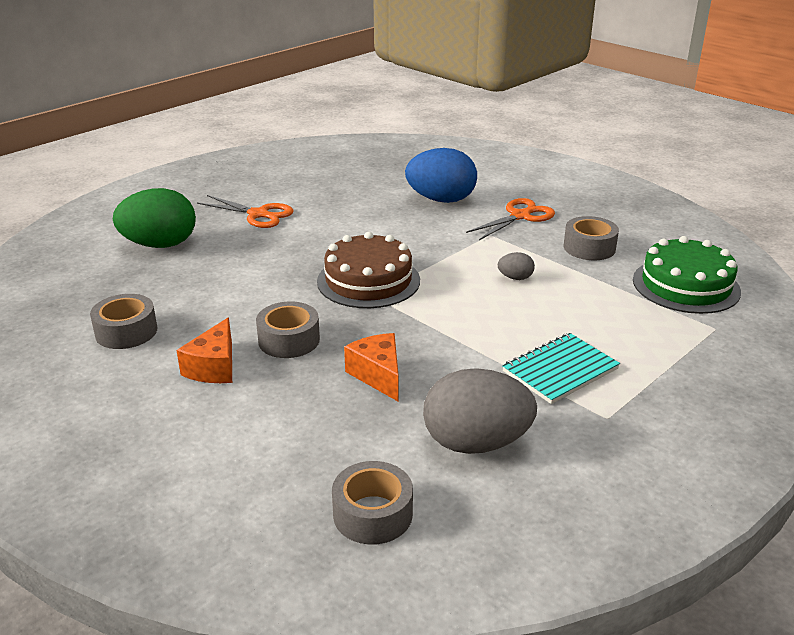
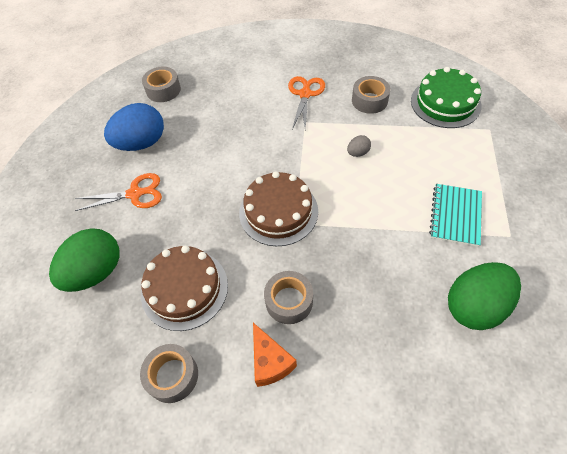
camera: 35 degrees left, 25 degrees up
grey tape [332,461,413,545] -> grey tape moved to [142,67,181,102]
orange cheese [344,333,399,402] -> none
blue egg [405,148,477,203] -> blue egg moved to [104,103,164,151]
grey egg [423,368,537,454] -> green egg [448,262,521,330]
none -> brown cake [141,245,228,331]

